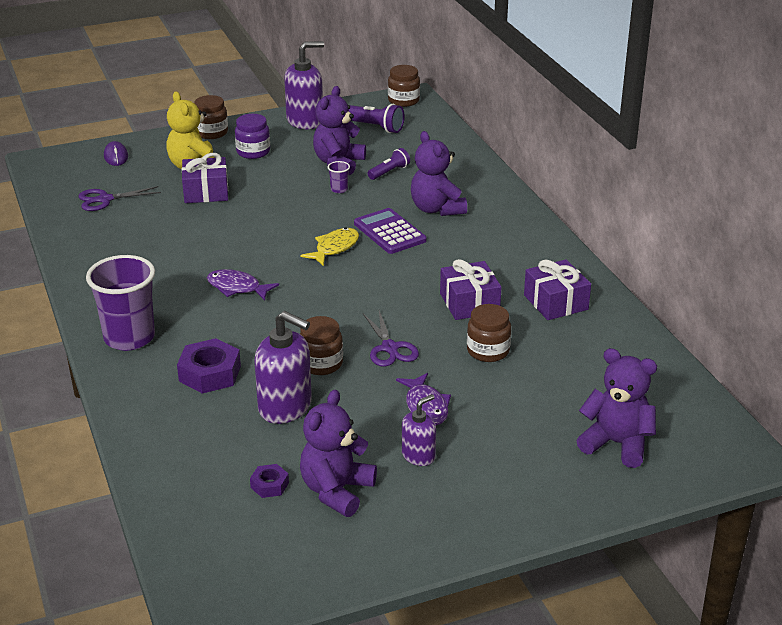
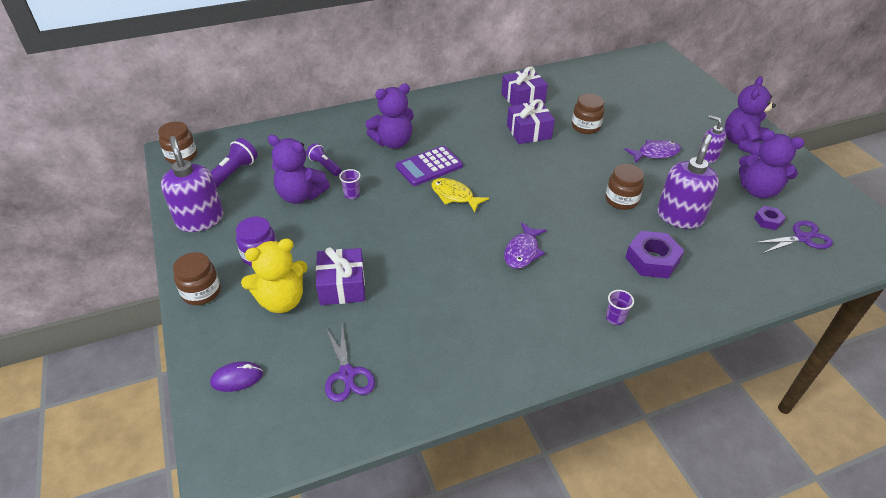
camera: 90 degrees left, 10 degrees up
purple cup [86,255,155,351] -> purple cup [606,290,634,325], size x0.40
purple scissors [363,311,419,367] -> purple scissors moved to [753,220,833,254]
purple teddy bear [577,348,657,468] -> purple teddy bear moved to [725,76,776,157]

